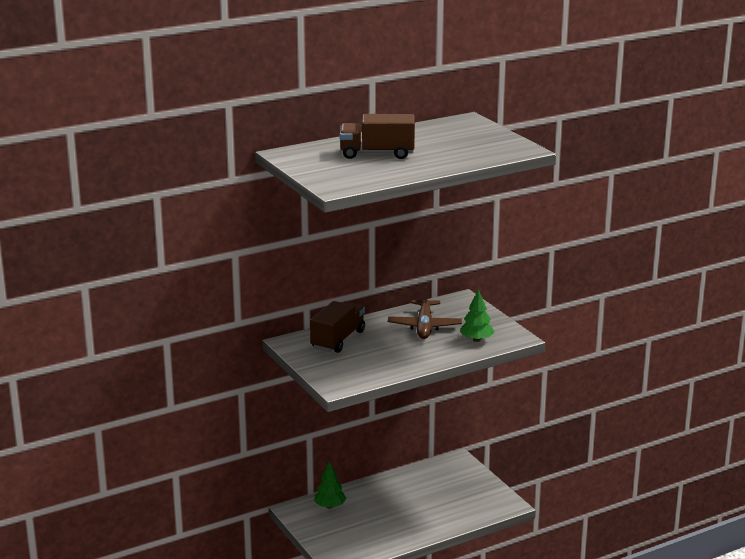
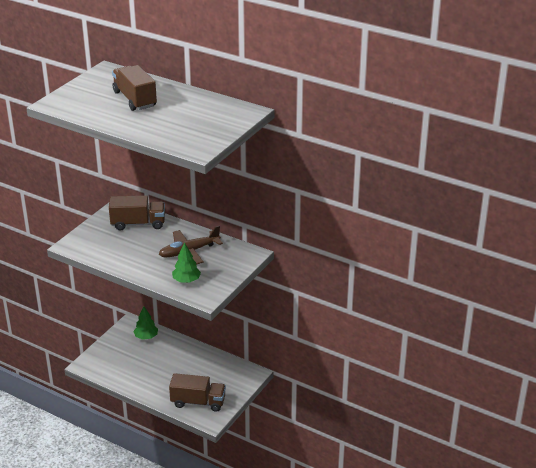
camera: 60 degrees right, 10 degrees up
none -> brown truck [169,373,226,412]

